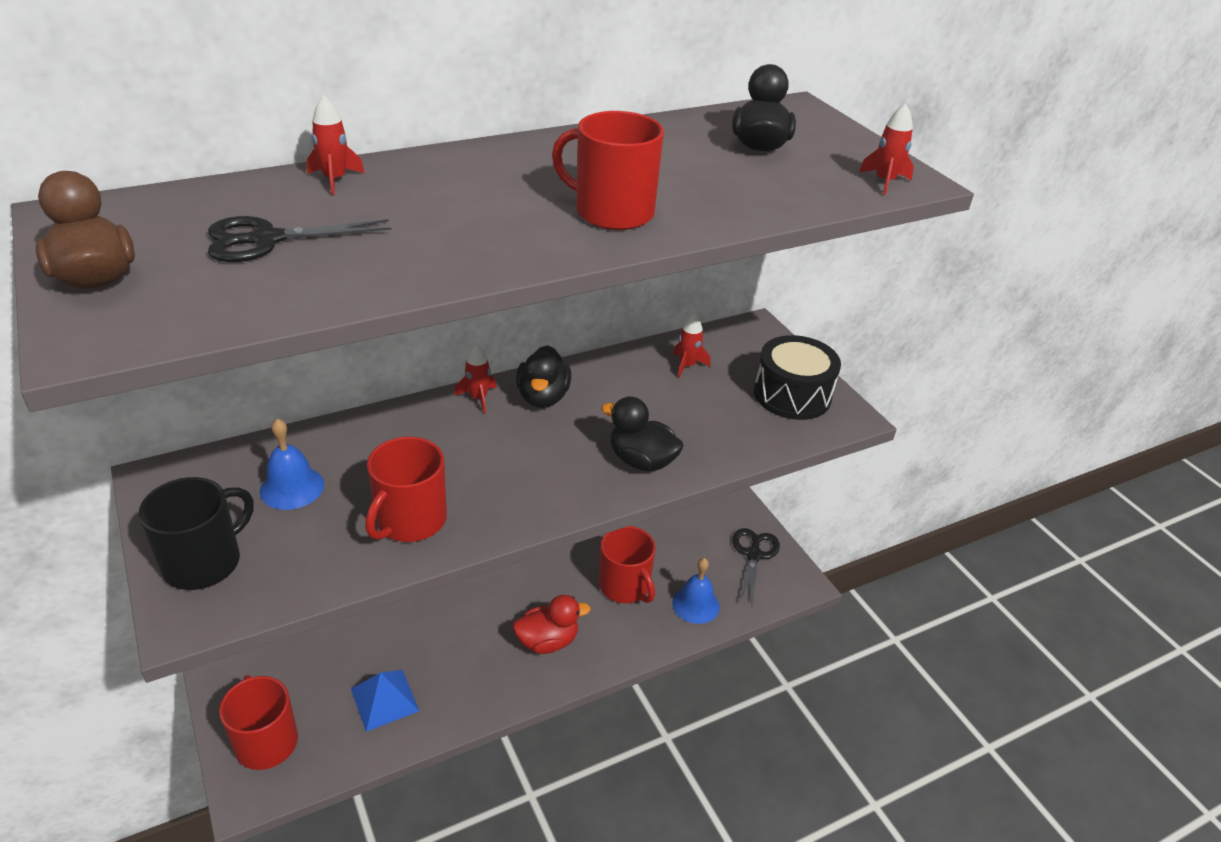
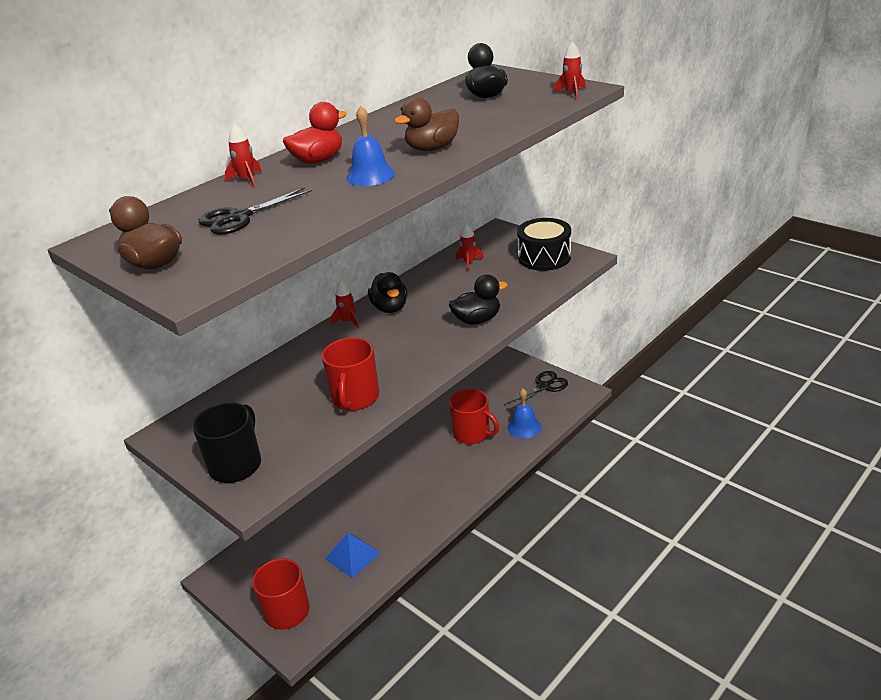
camera: 15 degrees left, 5 degrees down
blue bell [260,418,324,510] -> blue bell moved to [346,106,395,186]
red duck [513,595,591,654] -> red duck moved to [283,102,347,164]
red mug [552,111,664,230] -> brown duck [394,97,459,151]
black duck [601,396,684,472] -> black duck turned 150 degrees clockwise [449,275,508,325]
black scissors [732,528,780,605] -> black scissors turned 60 degrees clockwise [504,371,568,410]

